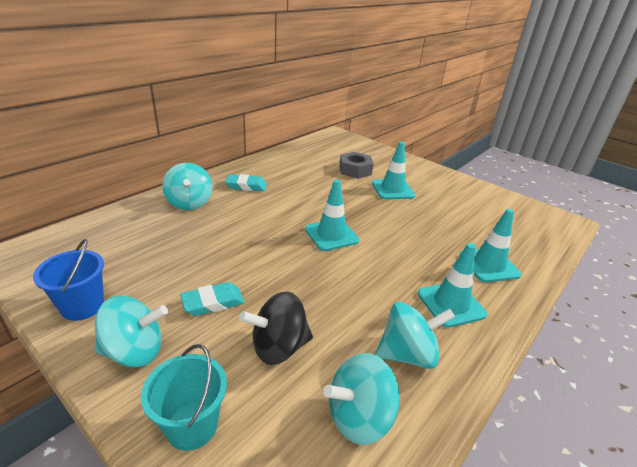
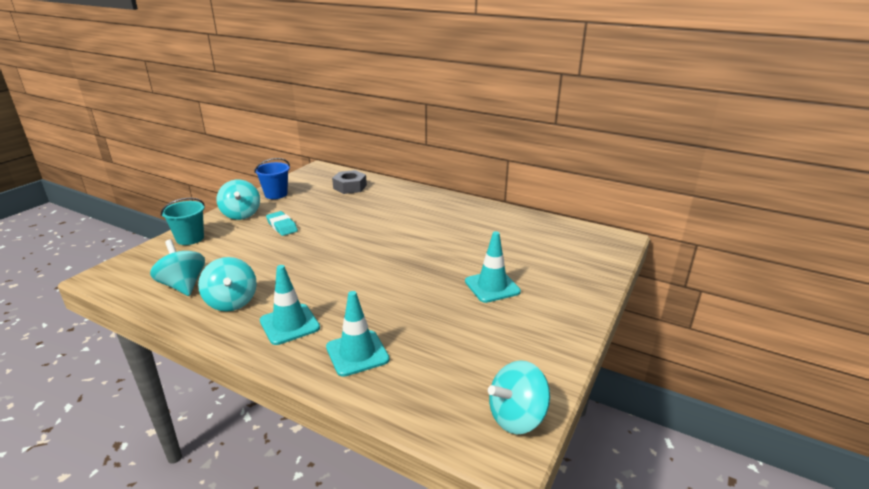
camera: 80 degrees right, 5 degrees down
turquoise spinning top [162,163,212,210] -> turquoise spinning top moved to [488,360,550,434]
turquoise eraser [225,174,267,191] -> none
black spinning top [239,292,313,365] -> none
turquoise traffic cone [305,180,359,251] -> none
grey nut [339,152,374,179] -> grey nut moved to [332,170,367,194]

